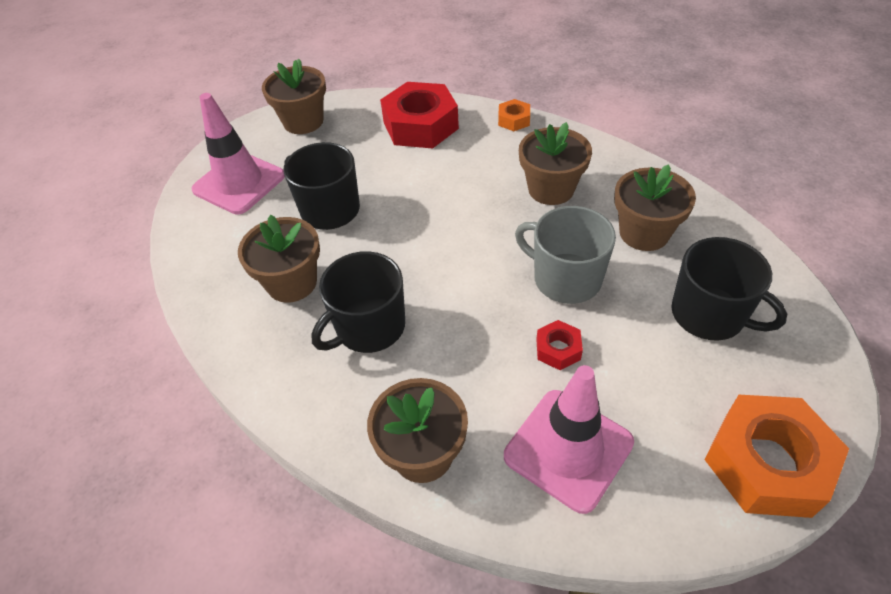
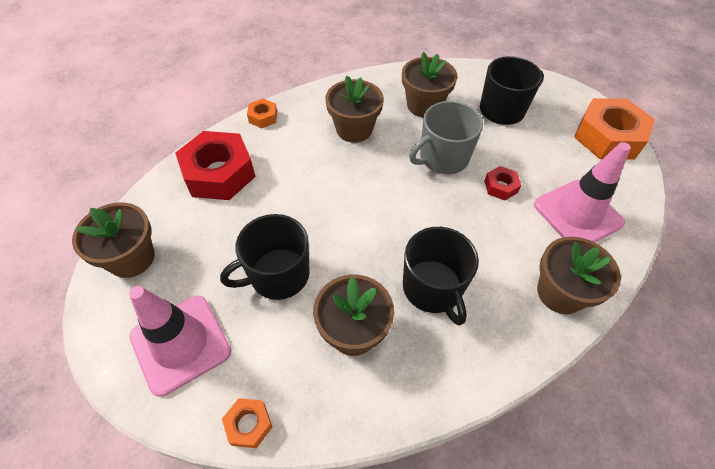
camera: 70 degrees left, 5 degrees up
none -> orange nut [222,398,272,448]

